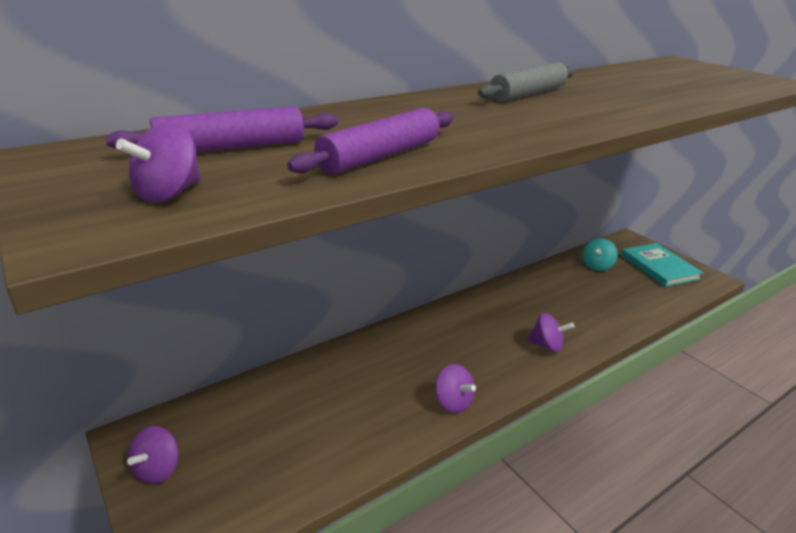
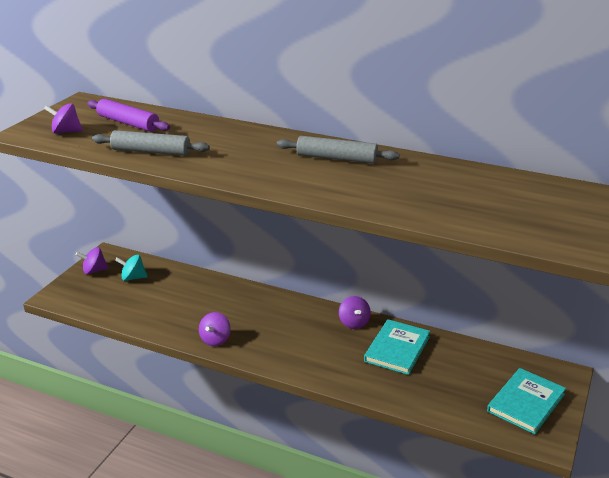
camera: 60 degrees right, 0 degrees up
purple rolling pin [287,108,453,174] -> grey rolling pin [92,130,210,156]
purple spinning top [527,313,574,353] -> purple spinning top moved to [339,296,371,329]
turquoise spinning top [582,238,618,271] -> turquoise spinning top moved to [115,255,148,281]
none -> turquoise book [364,319,430,375]

